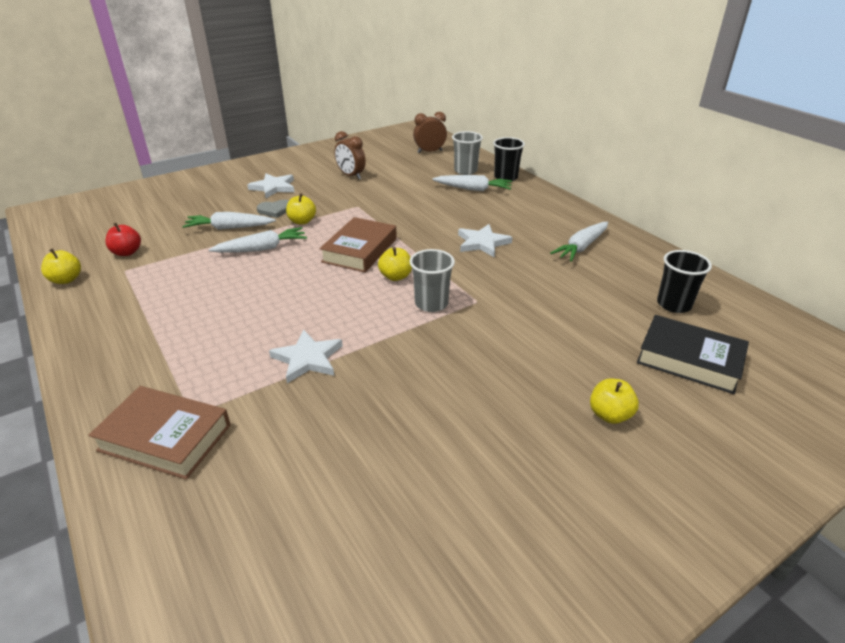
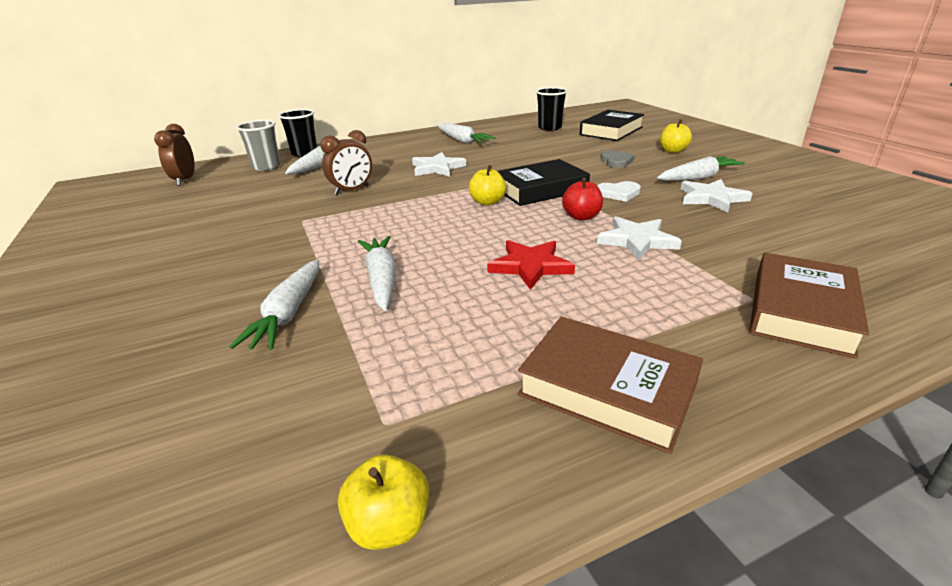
camera: 80 degrees left, 5 degrees down
red apple [105,223,141,256] -> red apple moved to [562,178,603,220]
white star [247,173,294,198] -> white star moved to [681,179,753,212]
grey heart [257,200,289,218] -> grey heart moved to [600,150,635,168]
yellow apple [286,193,316,225] -> none
brown book [319,217,397,272] -> brown book moved to [518,317,703,454]
brown clock [334,131,366,179] -> brown clock moved to [320,130,372,195]
grey cup [409,249,455,312] -> black book [497,159,590,206]
none -> red star [487,240,575,290]
none -> white heart [597,181,641,202]
none -> white carrot [657,156,745,181]

